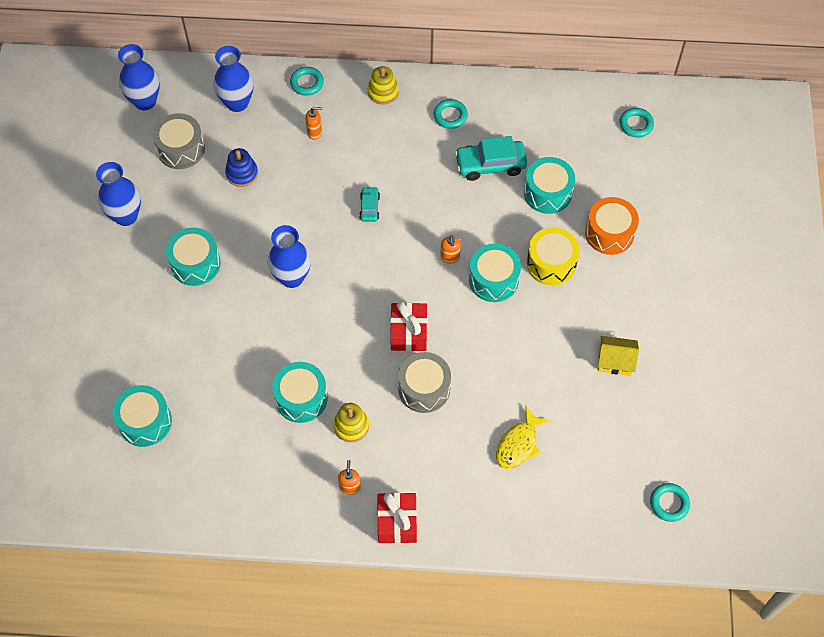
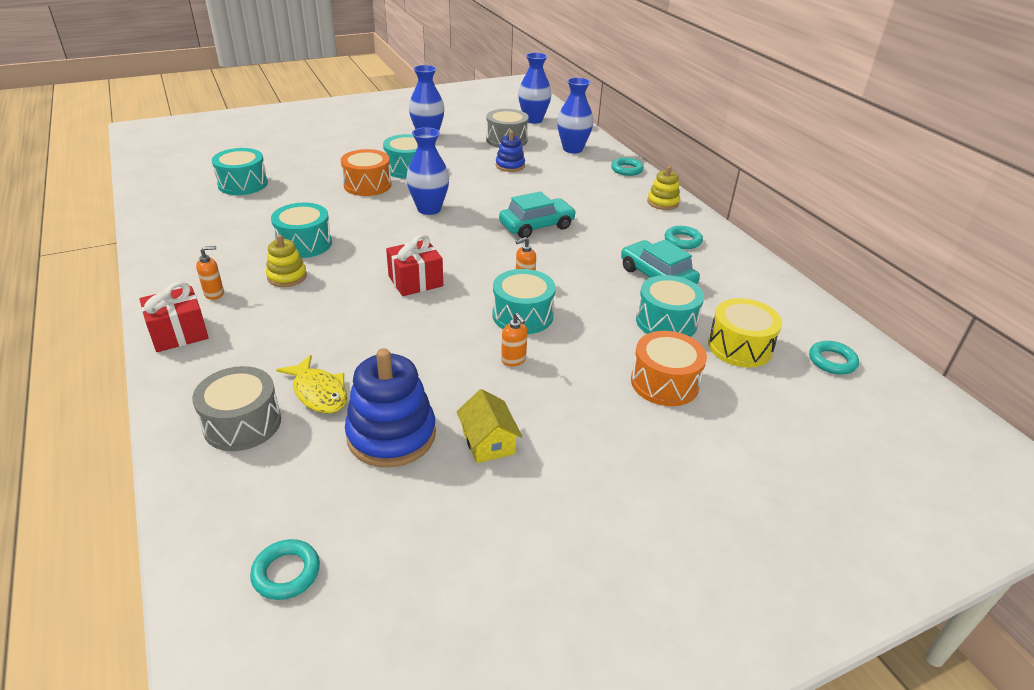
camera: 60 degrees right, 25 degrees down
orange soap dispenser [305,107,322,140] -> orange soap dispenser moved to [501,313,528,366]
turquoise car [359,187,380,222] -> turquoise car [499,191,576,238], size x1.83
grey drum [398,352,451,413] -> grey drum moved to [192,366,281,451]
yellow fish [496,406,551,469] -> yellow fish turned 135 degrees counterclockwise [276,355,347,413]
yellow drum [527,227,580,286] -> yellow drum moved to [708,298,782,368]
none -> orange drum [341,149,392,196]
none -> blue stacking toy [345,348,436,467]

